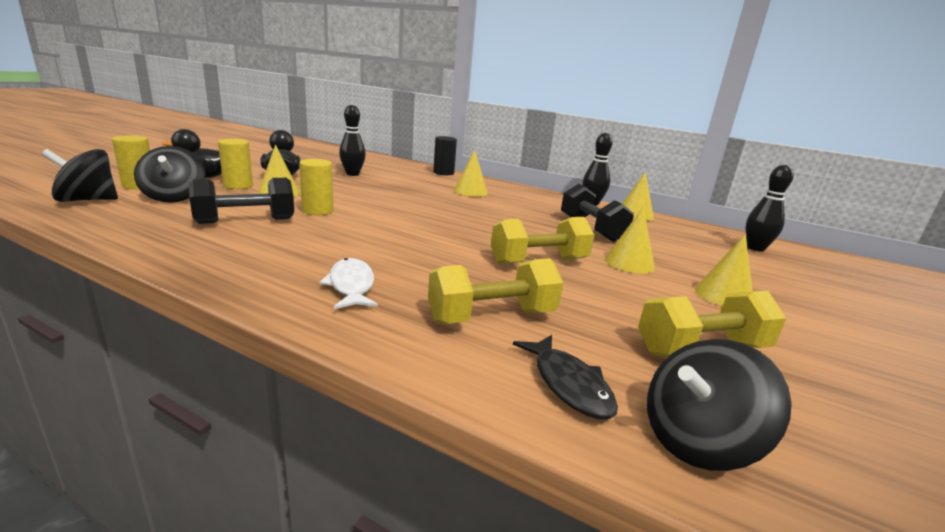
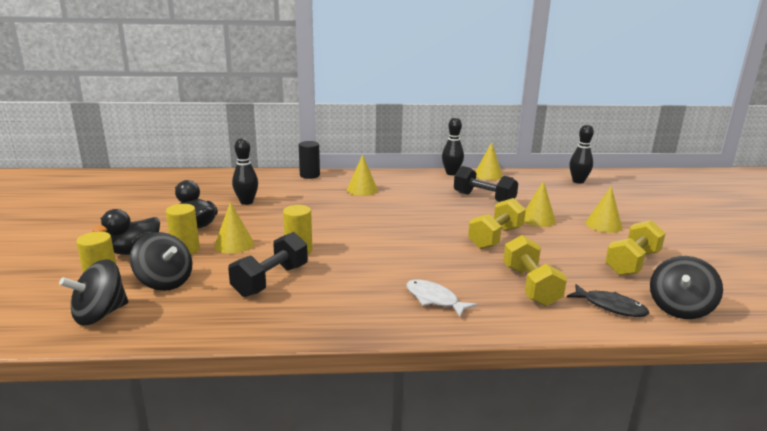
camera: 30 degrees left, 0 degrees up
yellow dumbbell [428,258,563,324] -> yellow dumbbell turned 45 degrees counterclockwise [503,235,567,306]

